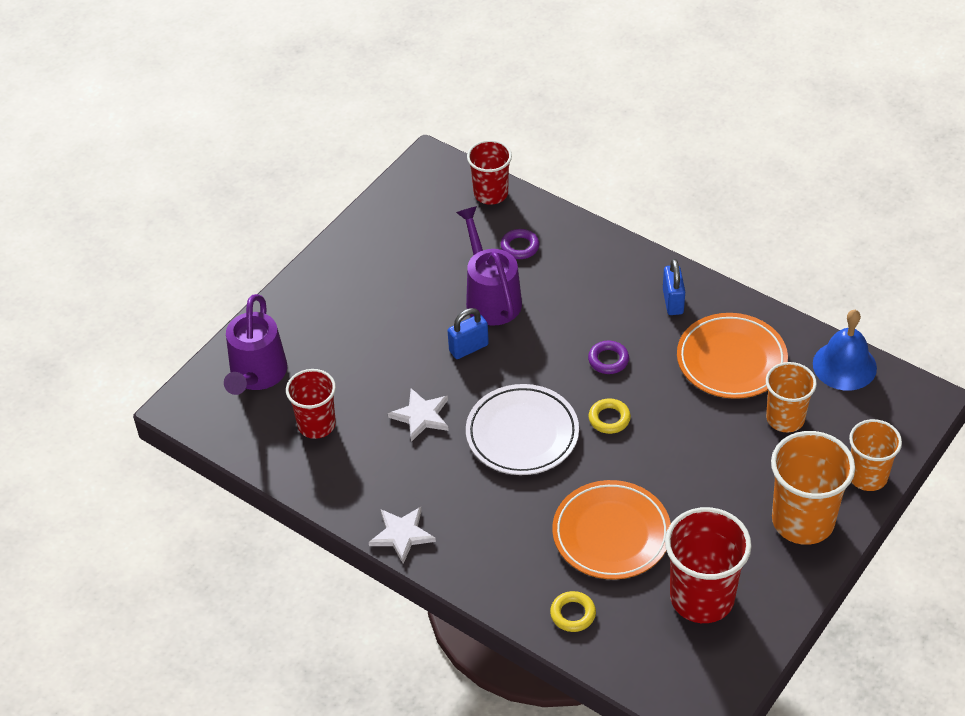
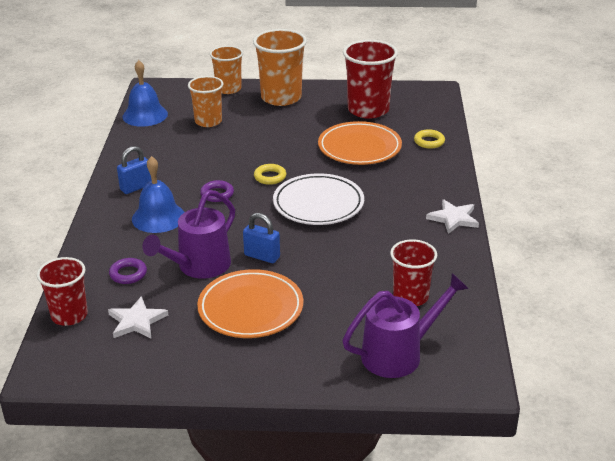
camera: 125 degrees left, 15 degrees down
white star [388,388,449,442] -> white star moved to [108,296,168,339]
orange plate [677,313,788,399] -> orange plate moved to [197,269,303,338]
none -> blue bell [132,156,185,233]

